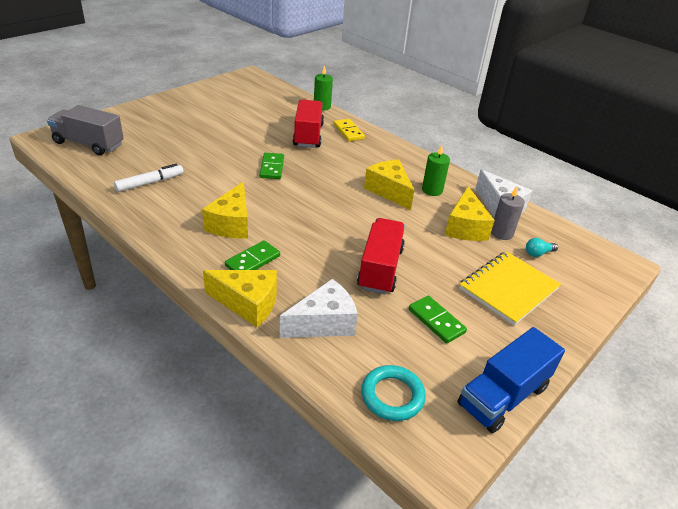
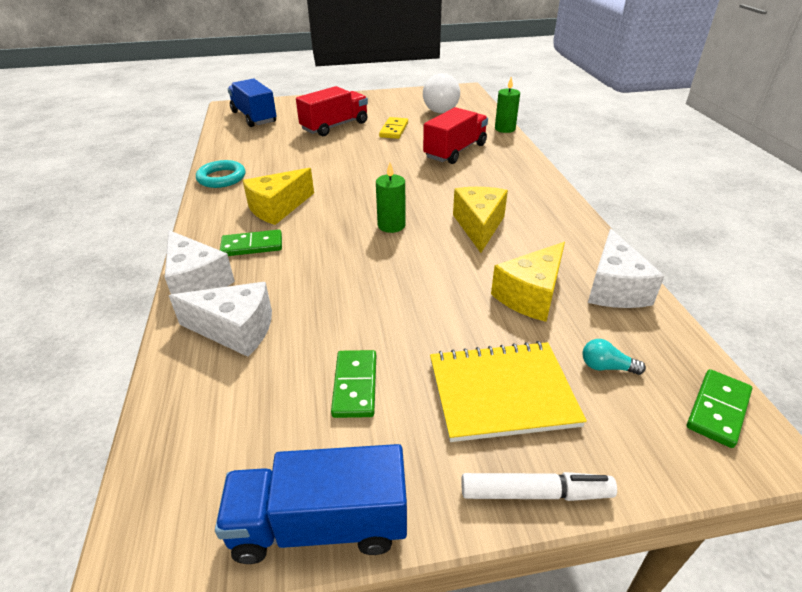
camera: 40 degrees right, 0 degrees up
grey truck [47,105,124,155] -> blue truck [228,79,277,127]
white marker [114,164,184,192] -> white marker moved to [461,472,617,501]
yellow cheese [203,270,277,327] -> white cheese [165,230,235,294]
green domino [260,153,284,179] -> green domino moved to [687,369,752,448]
yellow domino [333,119,365,141] -> yellow domino moved to [379,117,408,139]
red truck [357,218,405,294] -> red truck moved to [296,86,368,136]
turquoise ring [361,365,426,421] -> turquoise ring moved to [196,160,246,188]
green candle [422,145,450,196] -> green candle moved to [376,163,406,233]
grey candle [491,186,525,240] -> none
none -> white light bulb [423,73,460,113]

